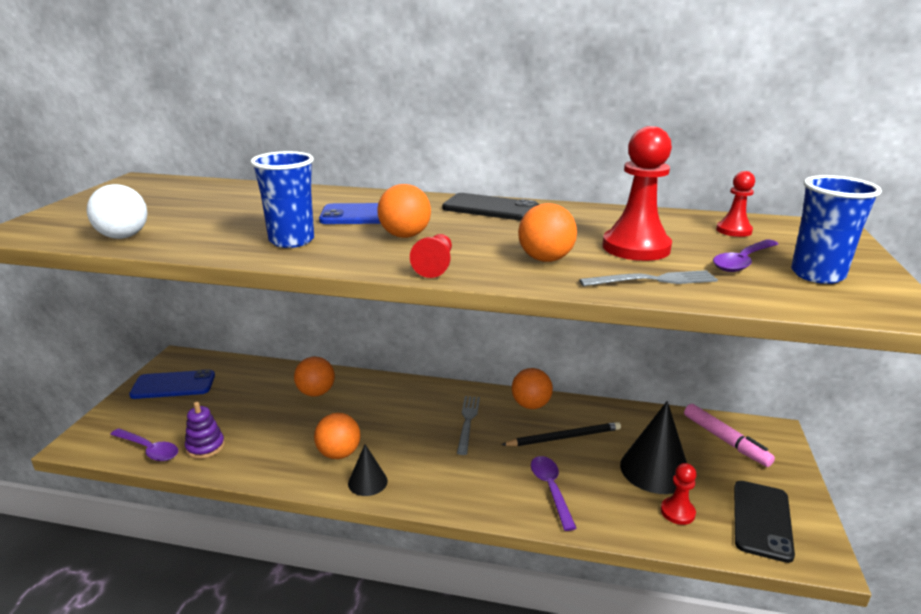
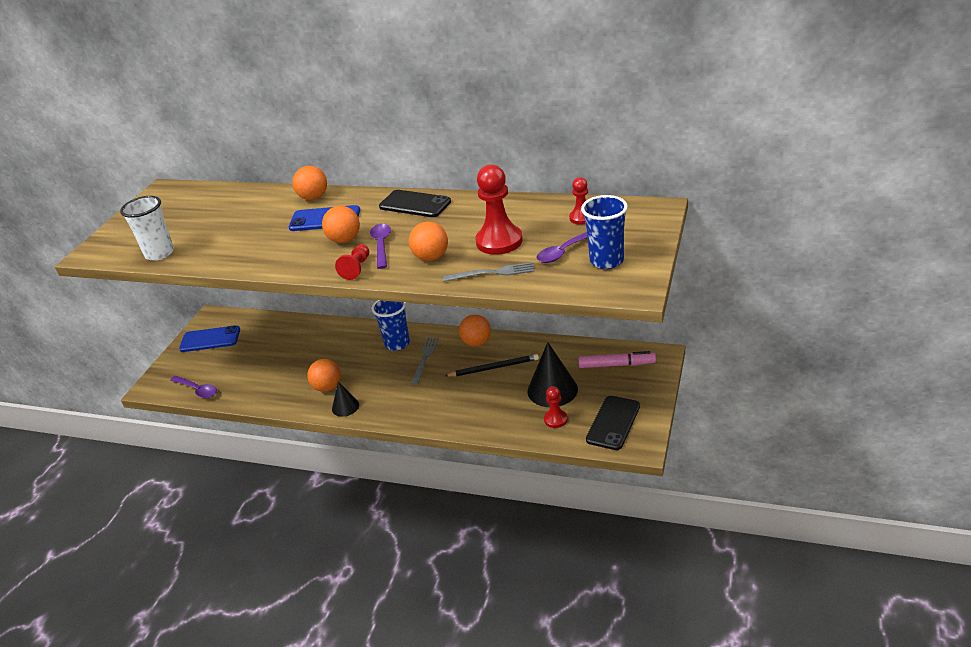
camera: 10 degrees right, 10 degrees up
white ball [87,184,148,239] -> white cup [120,196,174,261]
purple stacking toy [185,402,225,459] -> none
blue cup [250,151,314,248] -> blue cup moved to [372,300,410,351]
orange ball [294,356,335,396] -> orange ball moved to [292,166,327,200]
purple spoon [531,456,577,531] -> purple spoon moved to [370,224,391,269]
pink marker [684,404,775,467] -> pink marker turned 60 degrees counterclockwise [579,351,656,368]

